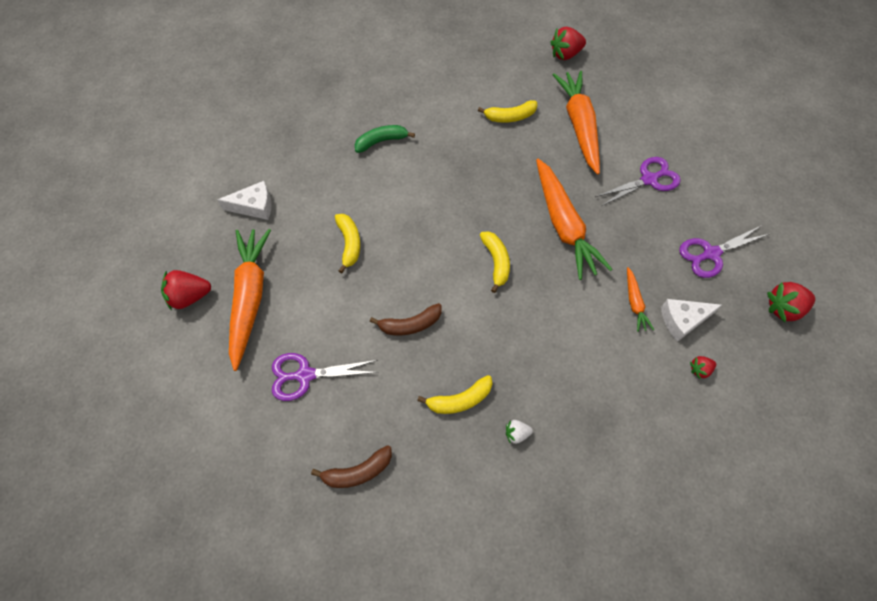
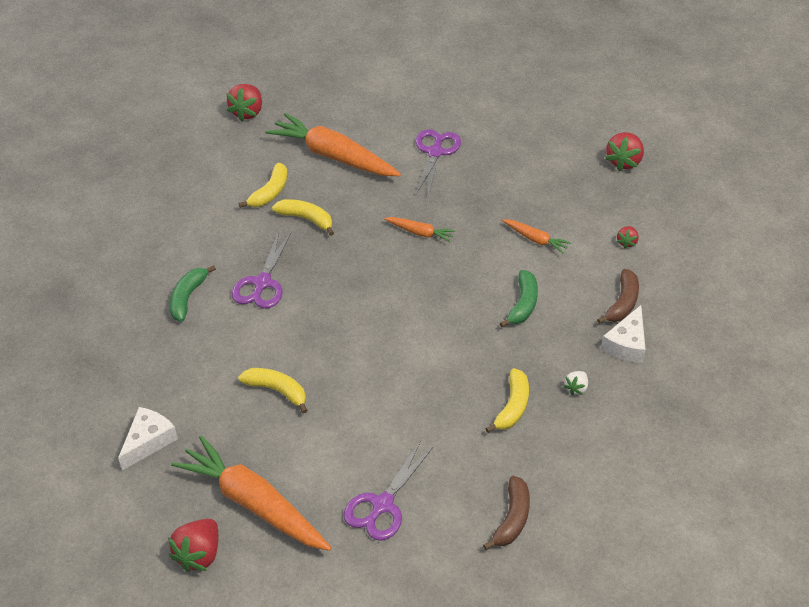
camera: 50 degrees left, 15 degrees down
brown banana [370,303,442,335] -> brown banana moved to [597,269,639,324]
yellow banana [480,231,510,293] -> yellow banana moved to [272,199,334,236]
orange carrot [536,159,612,280] -> orange carrot [384,217,456,243], size x0.46
white cheese [661,299,722,342] -> white cheese moved to [601,305,646,363]
purple scissors [679,225,769,278] -> purple scissors moved to [232,231,292,309]
none -> green banana [500,270,538,327]

